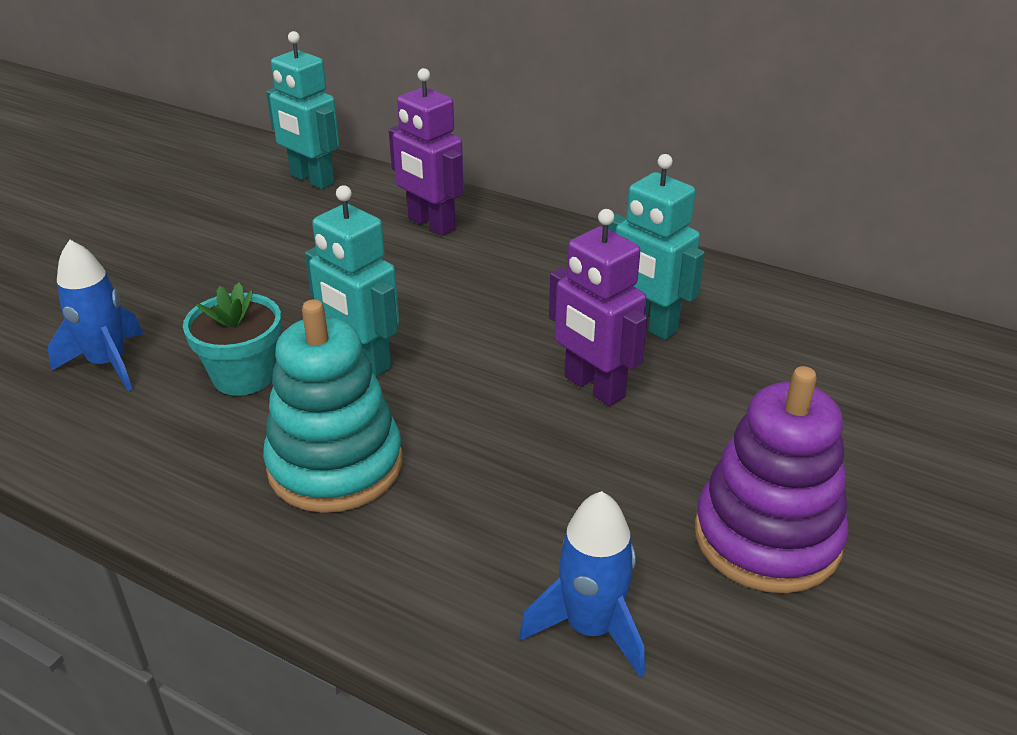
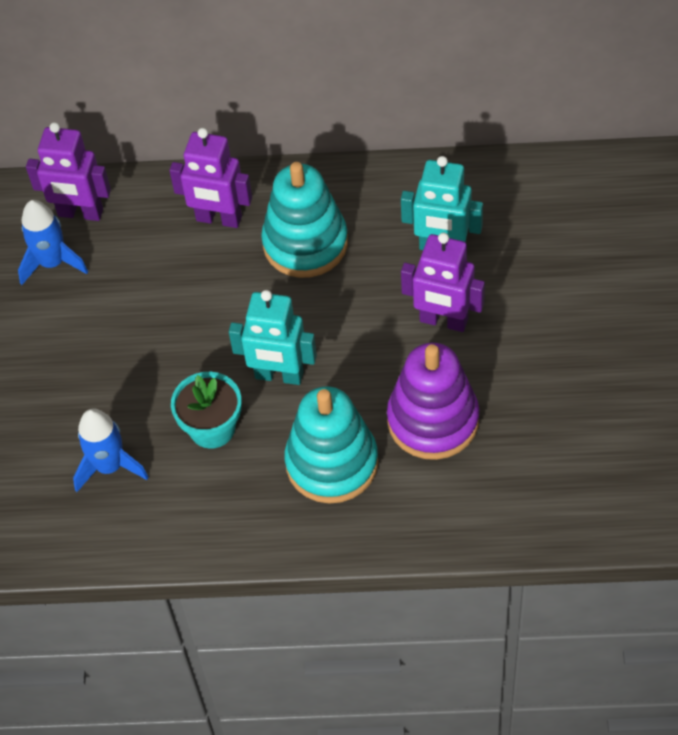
camera: 25 degrees left, 20 degrees up
turquoise robot [266,31,339,189] -> purple robot [26,122,111,221]
blue rocket [519,491,645,677] -> blue rocket moved to [18,200,88,285]
purple stacking toy [694,366,849,593] -> purple stacking toy moved to [387,343,479,460]
none -> turquoise stacking toy [261,162,348,278]

